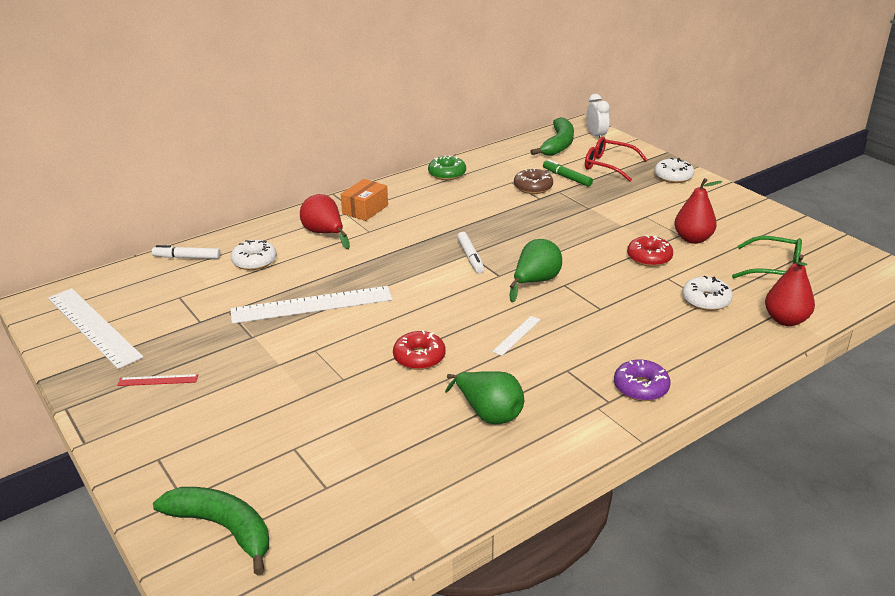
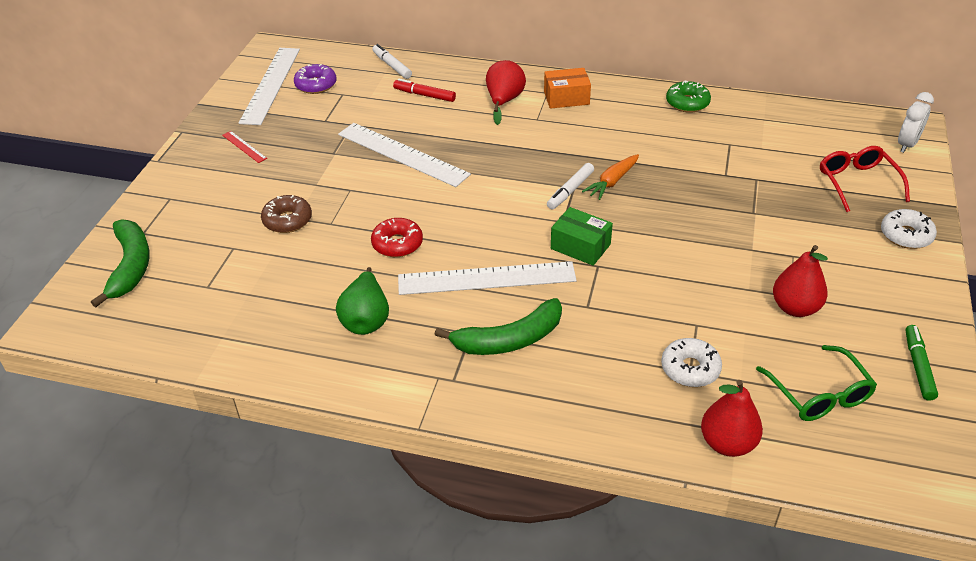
camera: 50 degrees right, 10 degrees up
white donut [231,240,276,270] -> red marker [393,79,456,102]
white ruler [492,316,541,356] -> white ruler [398,261,577,295], size x2.29
green pear [510,239,562,302] -> green box [551,207,613,266]
brown donut [514,169,553,194] -> brown donut moved to [261,195,312,233]
green banana [530,117,574,156] -> green banana moved to [435,298,562,355]
green marker [543,159,593,187] -> green marker moved to [905,325,938,401]
purple donut [614,359,671,401] -> purple donut moved to [294,64,336,94]
red donut [627,235,673,267] -> none
none -> orange carrot [582,154,639,200]

